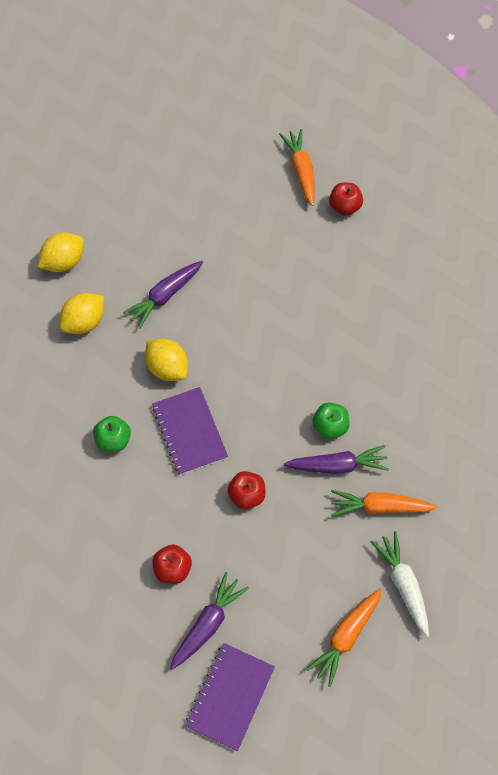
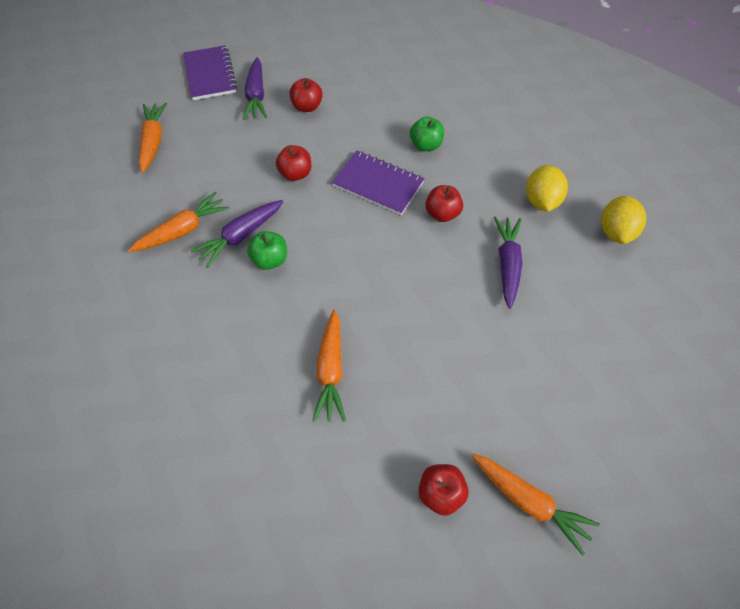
camera: 140 degrees right, 5 degrees down
yellow lemon [145,339,188,381] -> red apple [425,185,463,222]
white carrot [371,531,429,637] -> none
none -> orange carrot [312,310,346,422]

